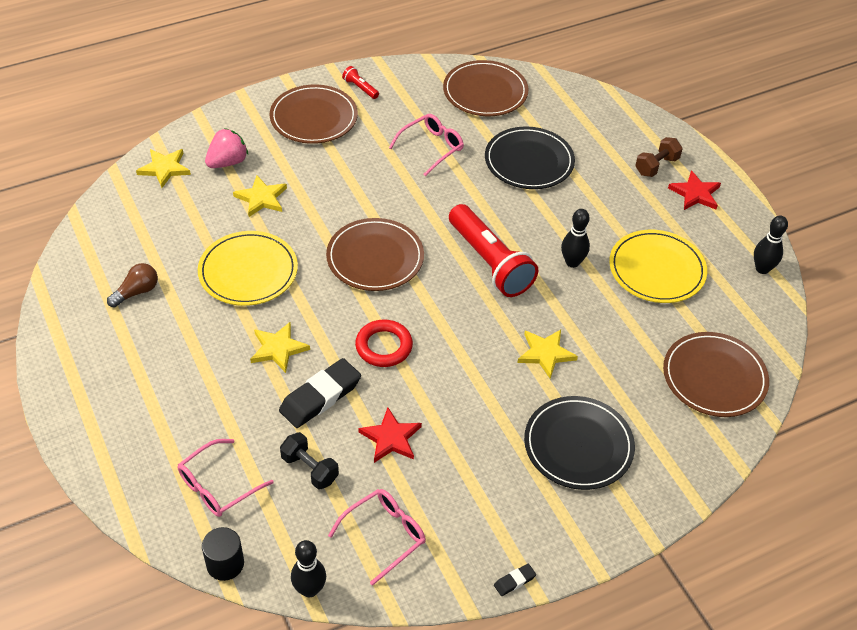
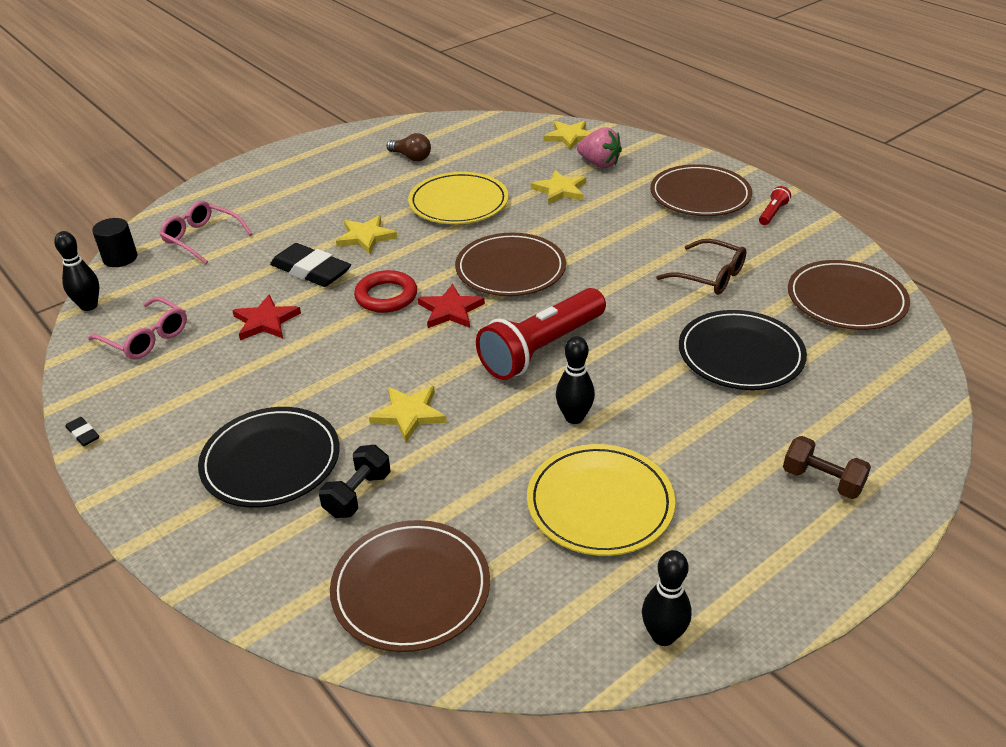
camera: 80 degrees right, 10 degrees down
black dumbbell [280,432,339,489] -> black dumbbell moved to [319,445,391,518]
pink glasses [389,114,464,176] -> brown glasses [656,239,747,295]
red star [668,170,721,210] -> red star moved to [418,284,485,328]

